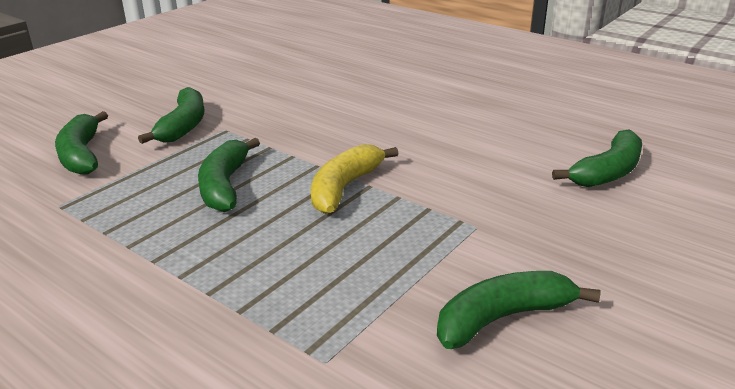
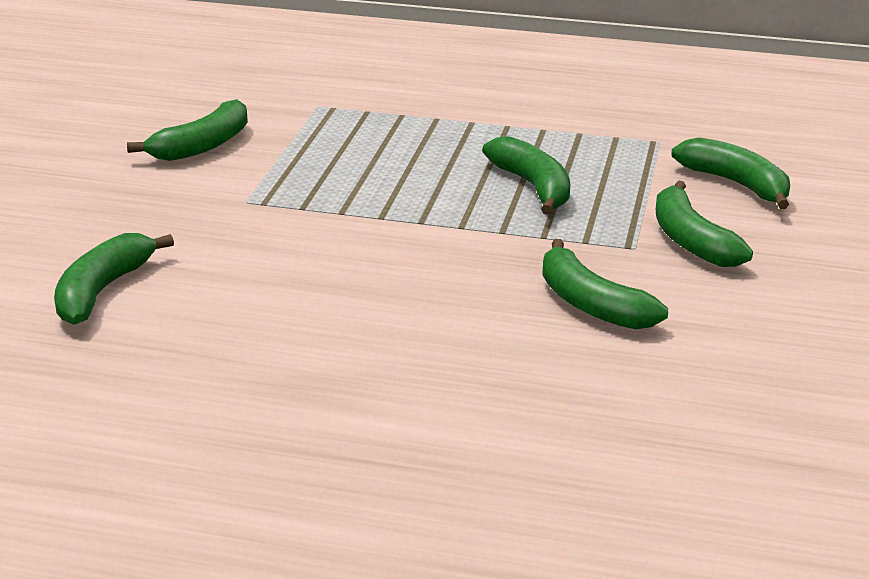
camera: 155 degrees right, 0 degrees up
yellow banana [311,144,399,214] -> none
none -> green banana [542,239,668,329]

